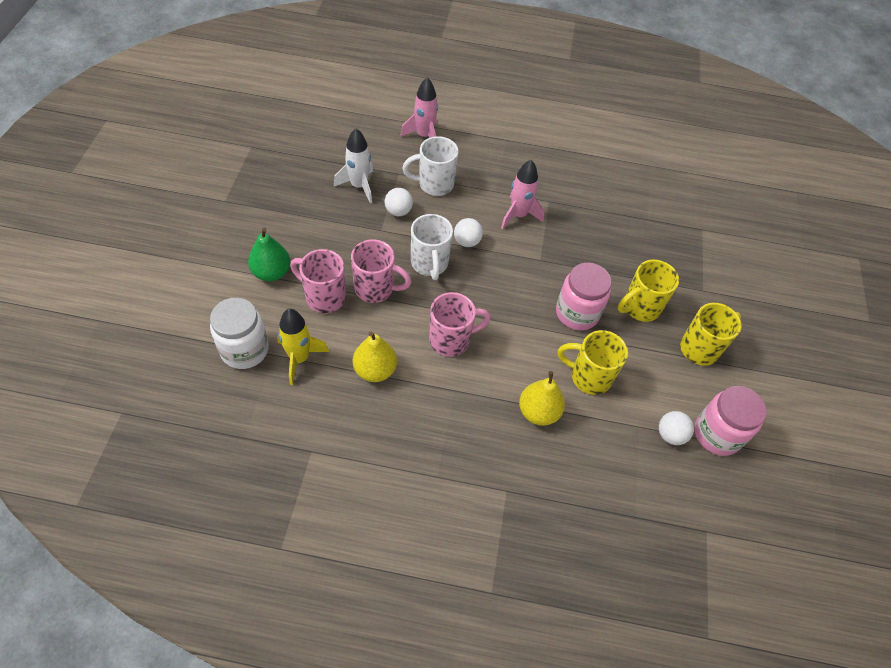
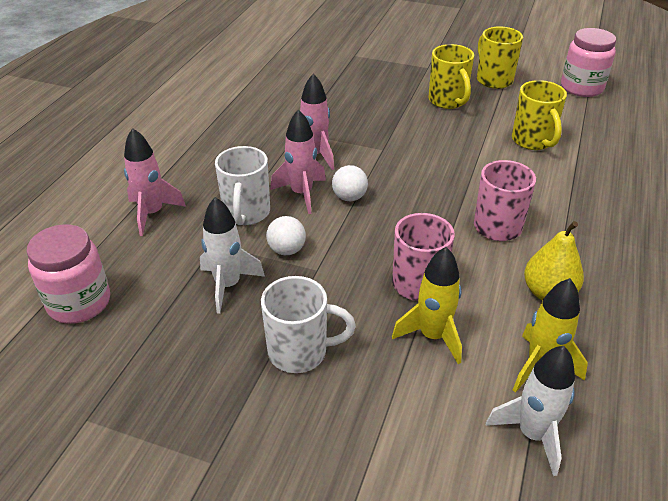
camera: 75 degrees left, 15 degrees down
white jar [210,298,269,369] -> white rocket [485,346,575,476]
green pear [248,228,290,281] -> none
pink mug [290,249,346,313] -> yellow rocket [392,247,462,364]
white mug [411,214,453,280] -> white mug moved to [261,276,356,373]
yellow pear [519,371,565,426] -> none
pink jar [556,263,612,331] -> pink jar moved to [27,224,110,324]
yellow mug [558,330,628,395] -> yellow mug turned 45 degrees counterclockwise [512,80,567,150]
white ball [659,411,694,445] -> none
none -> pink rocket [270,109,326,214]

